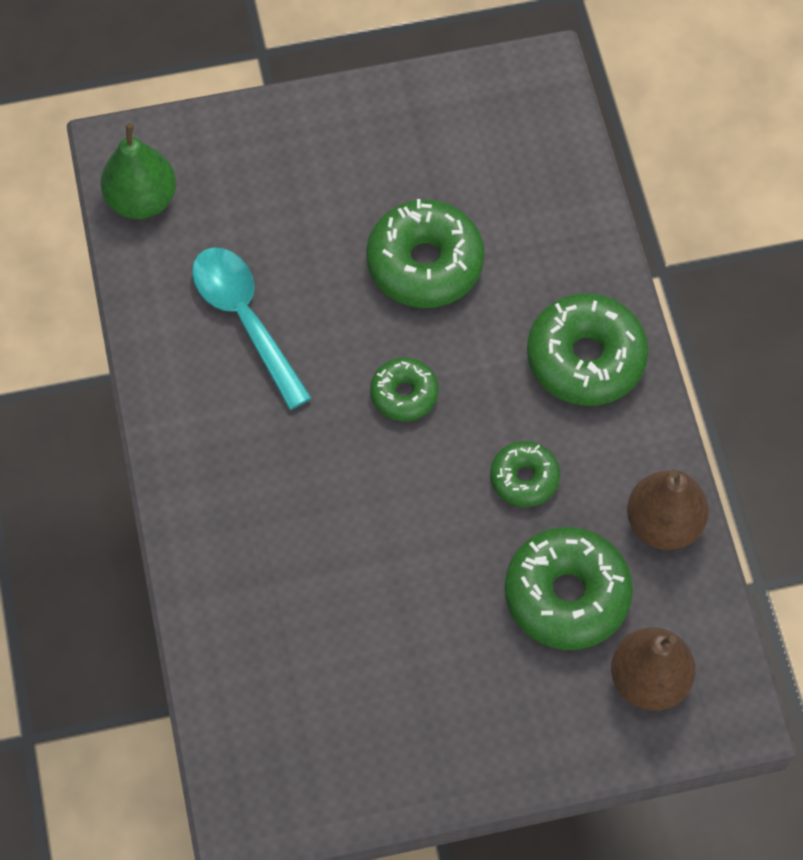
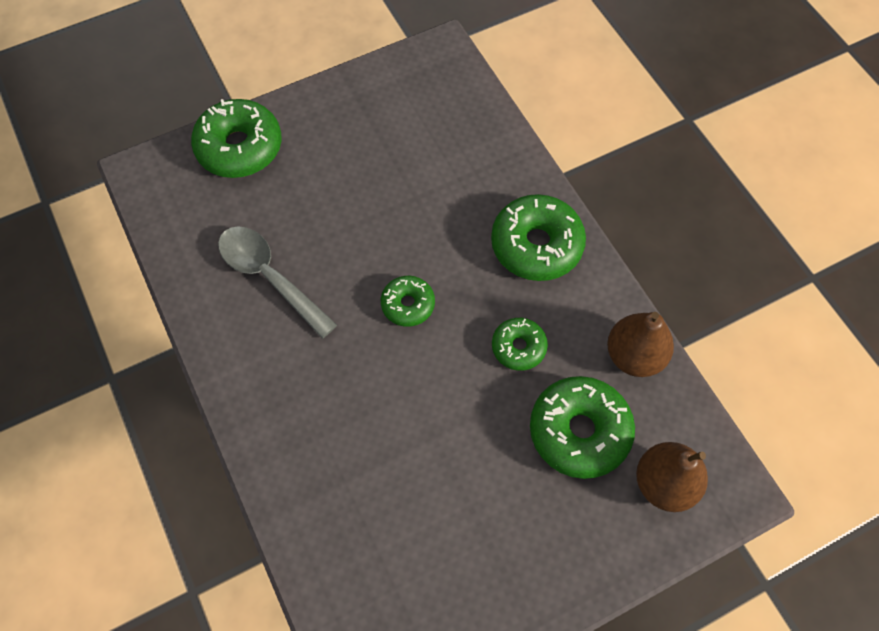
camera: 15 degrees left, 0 degrees up
green pear [101,123,176,219] -> none
turquoise spoon [192,247,312,410] -> grey spoon [218,226,337,339]
green donut [366,199,485,308] -> green donut moved to [191,99,282,178]

